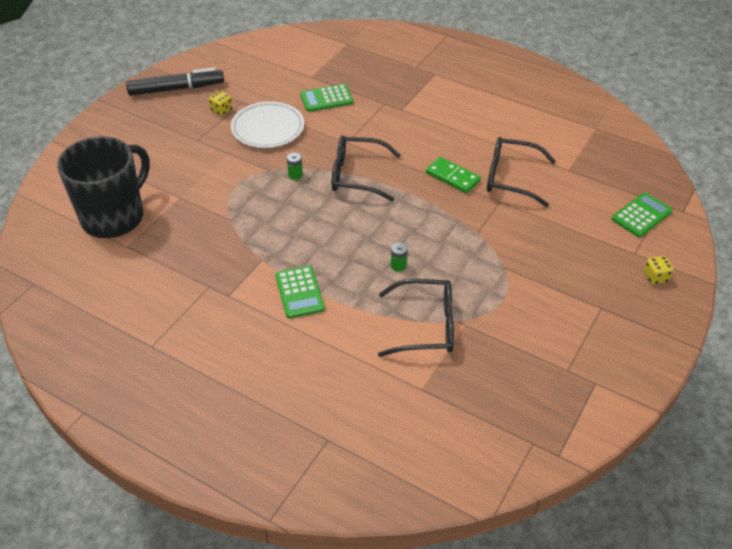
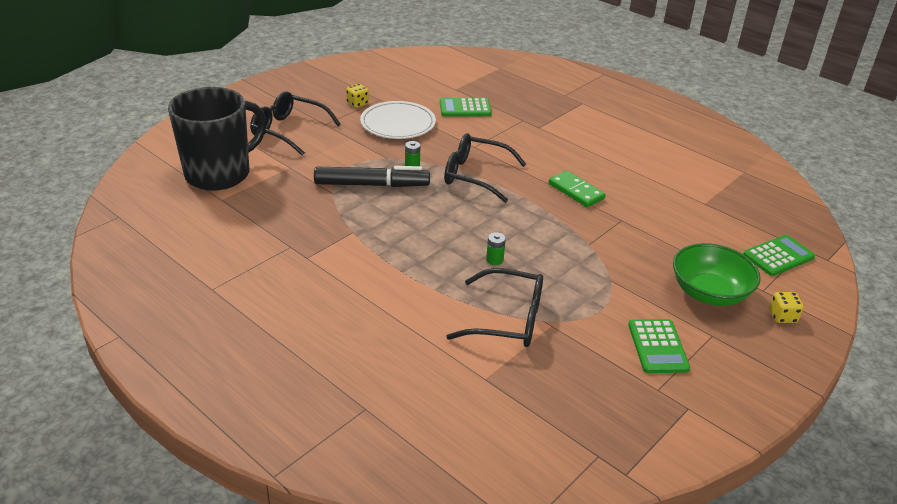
camera: 10 degrees right, 10 degrees down
black marker [126,68,224,96] -> black marker moved to [314,166,430,187]
green calculator [275,266,325,318] -> green calculator moved to [628,319,690,373]
black glasses [487,137,556,207] -> black glasses moved to [250,91,341,156]
none -> green bowl [673,243,761,306]

